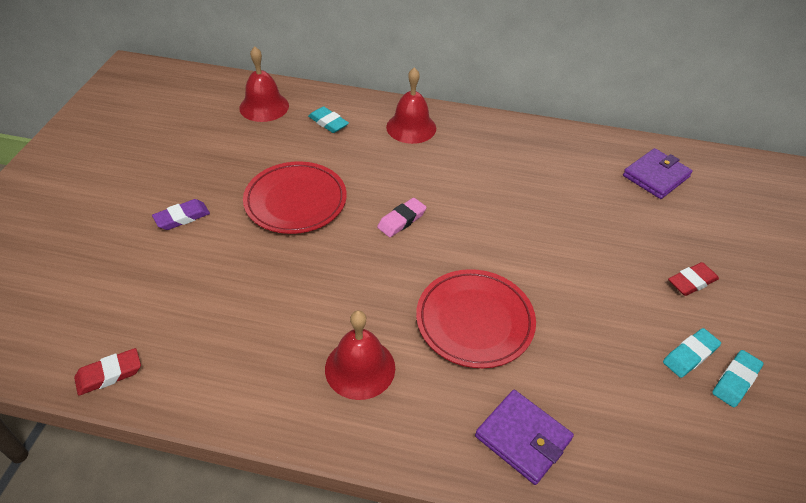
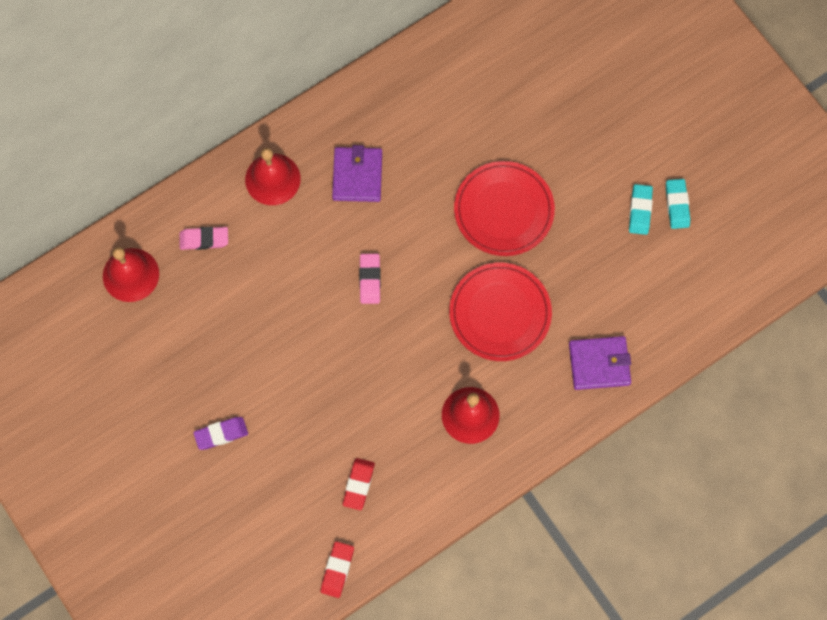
camera: 45 degrees left, 25 degrees up
purple eraser [152,199,210,230] -> purple eraser turned 60 degrees clockwise [193,417,248,450]
red plate [243,161,347,234] -> red plate moved to [454,161,555,256]
turquoise eraser [308,106,349,133] -> pink eraser [179,227,228,250]
purple wallet [623,148,693,199] -> purple wallet moved to [332,145,382,202]
red eraser [668,262,719,296] -> red eraser moved to [343,458,375,510]

